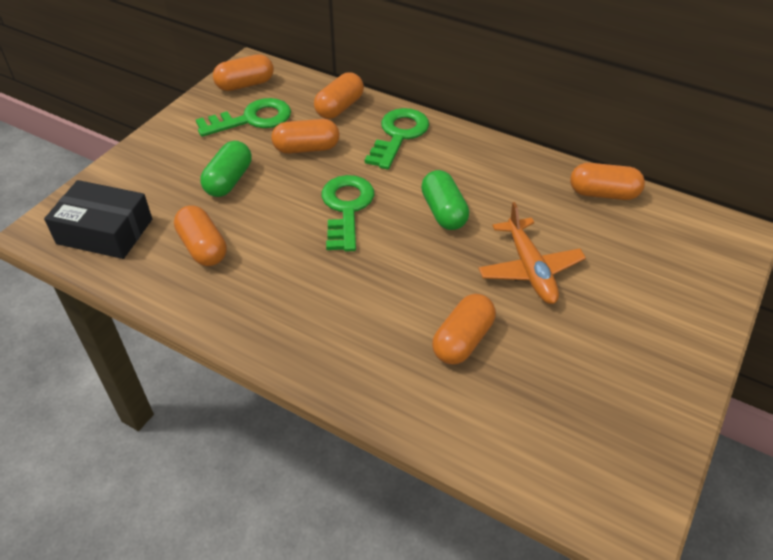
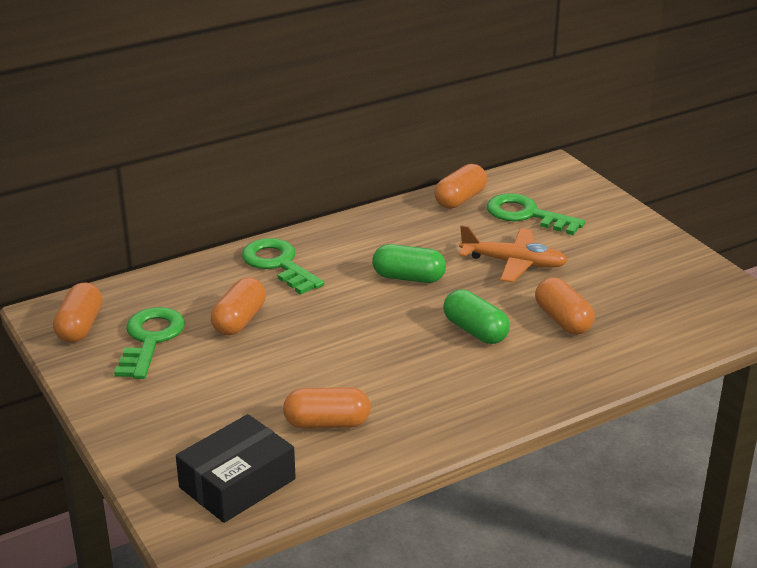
camera: 60 degrees left, 15 degrees down
green capsule [200,141,251,197] -> green capsule moved to [443,289,510,344]
orange capsule [314,72,364,119] -> none
green key [322,175,374,252] -> green key moved to [487,193,585,235]

